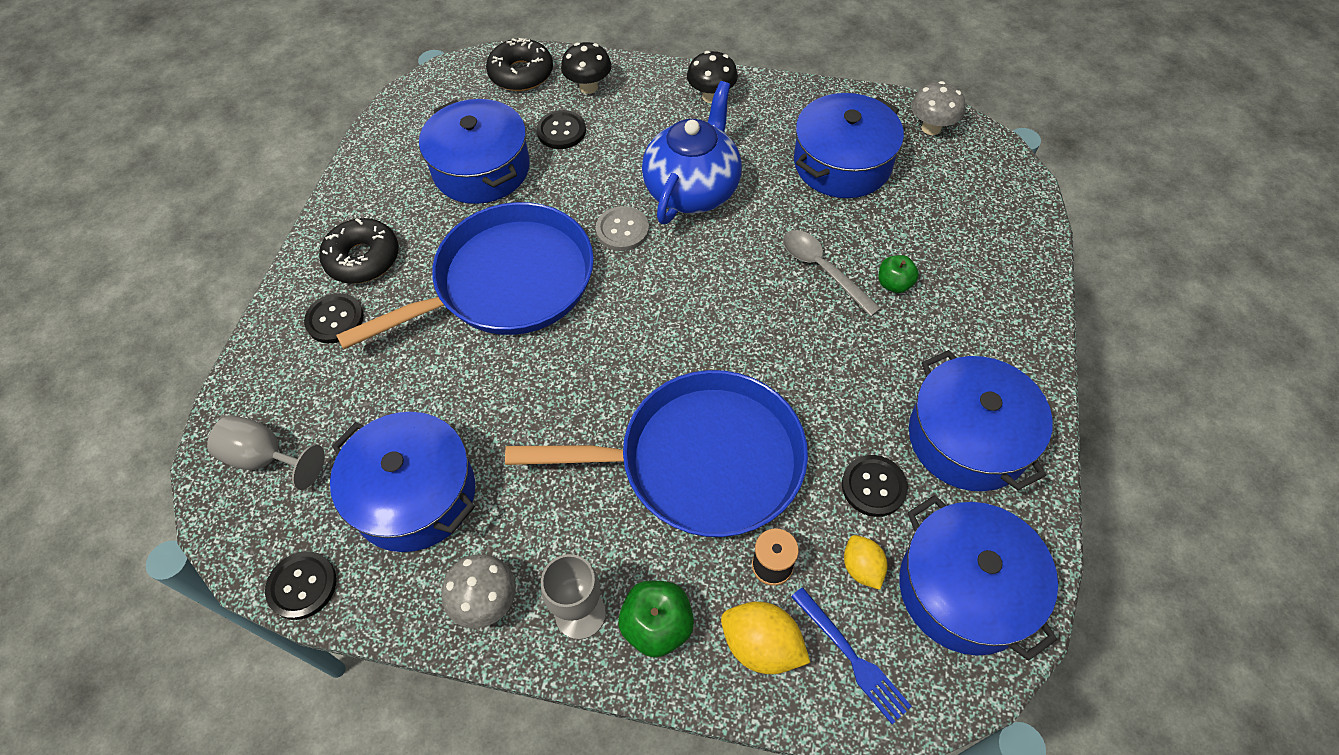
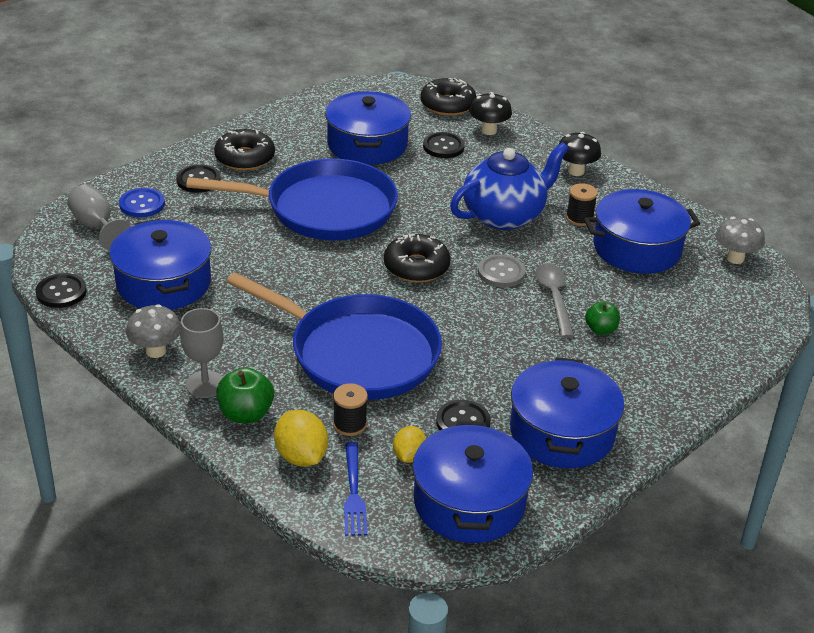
camera: 30 degrees right, 20 degrees down
grey button [596,206,649,251] -> grey button moved to [478,254,525,287]
none -> blue button [119,188,165,217]
none -> black donut [384,234,451,283]
none -> black spool [566,183,598,226]

